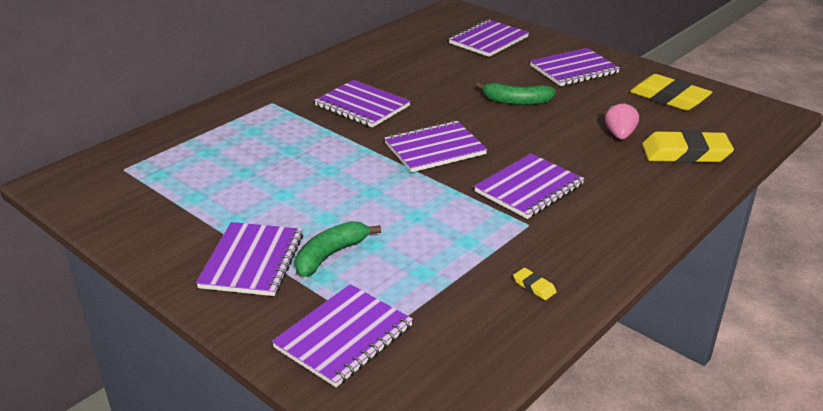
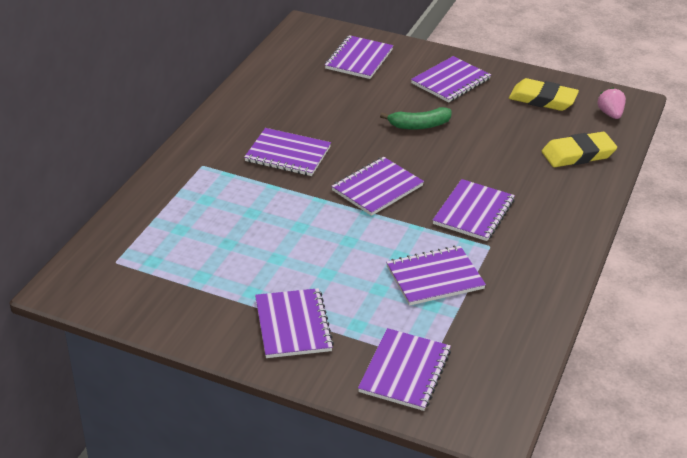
camera: 20 degrees left, 5 degrees up
green banana [295,221,381,277] -> none
yellow eraser [513,268,556,300] -> none
pink strawberry [605,102,639,140] -> pink strawberry moved to [597,88,626,119]
none -> purple notebook [386,246,486,306]

